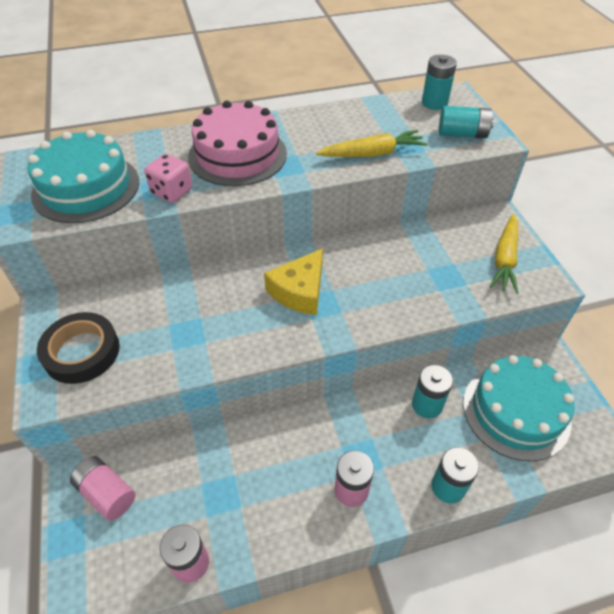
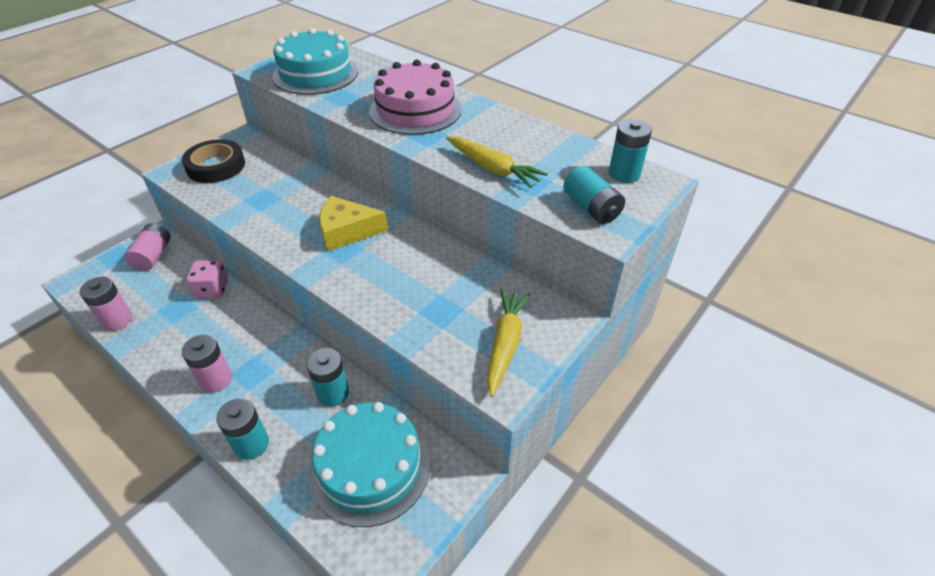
camera: 55 degrees right, 5 degrees down
pink dice [144,154,192,203] -> pink dice moved to [186,260,228,298]
yellow carrot [489,214,518,294] -> yellow carrot turned 120 degrees clockwise [487,289,531,396]

